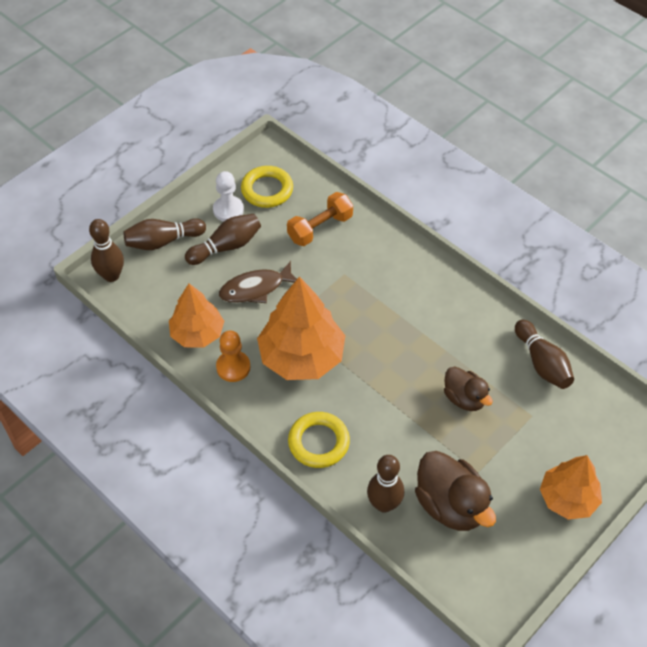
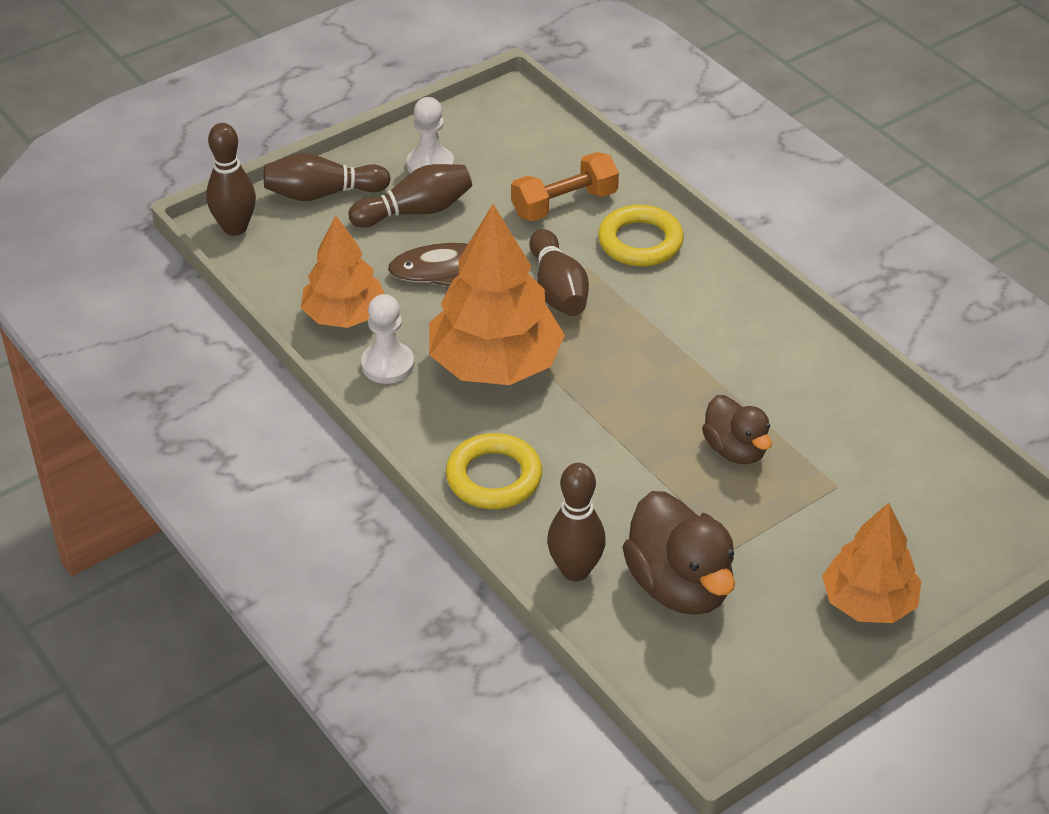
camera: 10 degrees right, 10 degrees down
orange pawn [216,330,250,382] -> white pawn [361,294,414,384]
yellow ring [241,166,293,208] -> yellow ring moved to [598,205,684,267]
brown bowling pin [515,320,574,389] -> brown bowling pin moved to [529,229,589,316]

